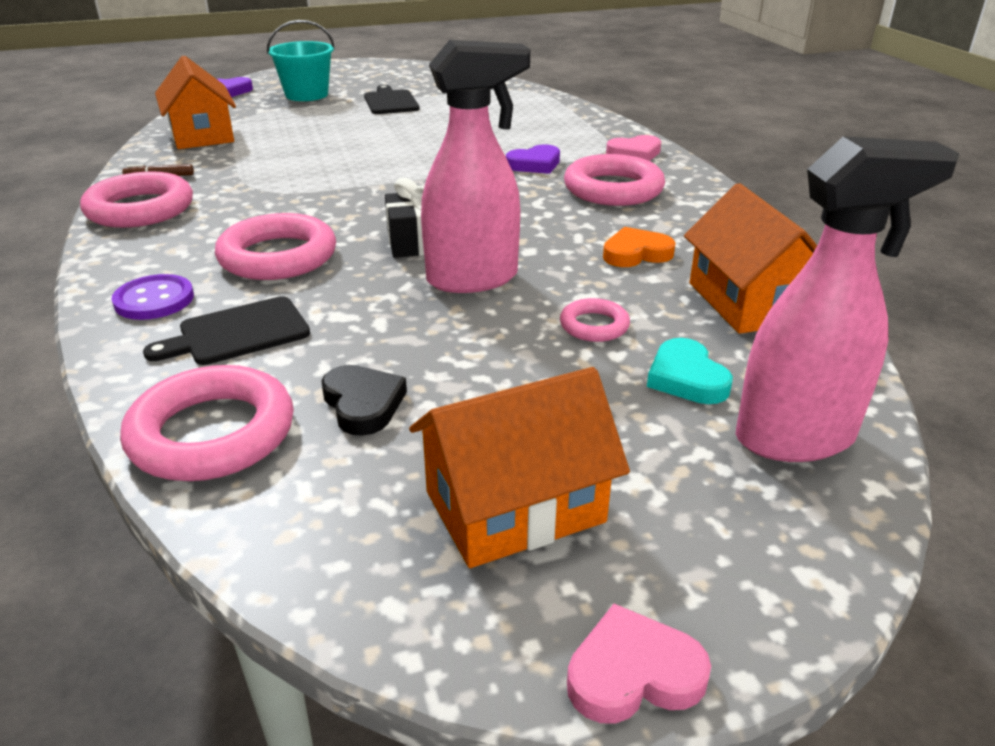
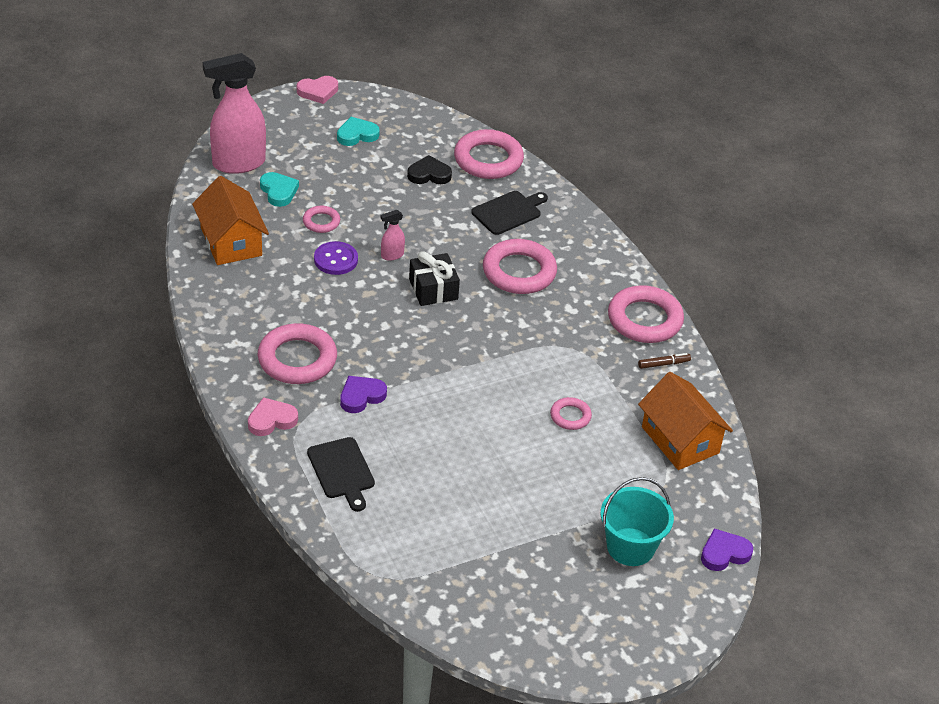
camera: 170 degrees right, 10 degrees up
purple button [111,274,194,320] -> purple button moved to [314,241,358,275]
black heart [321,365,407,436] -> black heart turned 120 degrees clockwise [407,155,452,184]
black cutting board [364,85,419,114] -> black cutting board moved to [307,437,375,512]
orange house [409,367,630,568] -> turquoise heart [337,117,380,146]
pink spray bottle [421,40,530,293] -> pink spray bottle [380,210,405,261], size x0.42
orange heart [603,227,675,267] -> none
none -> pink ring [550,397,592,430]

